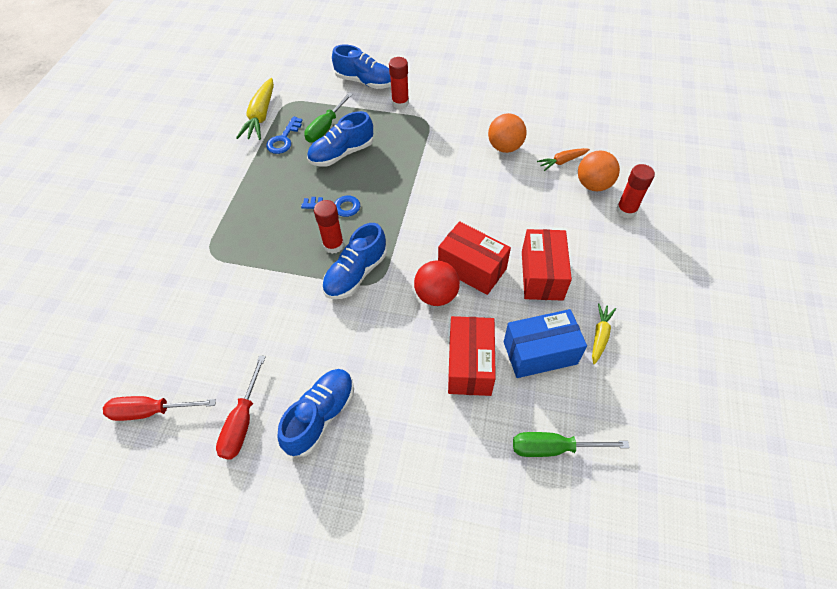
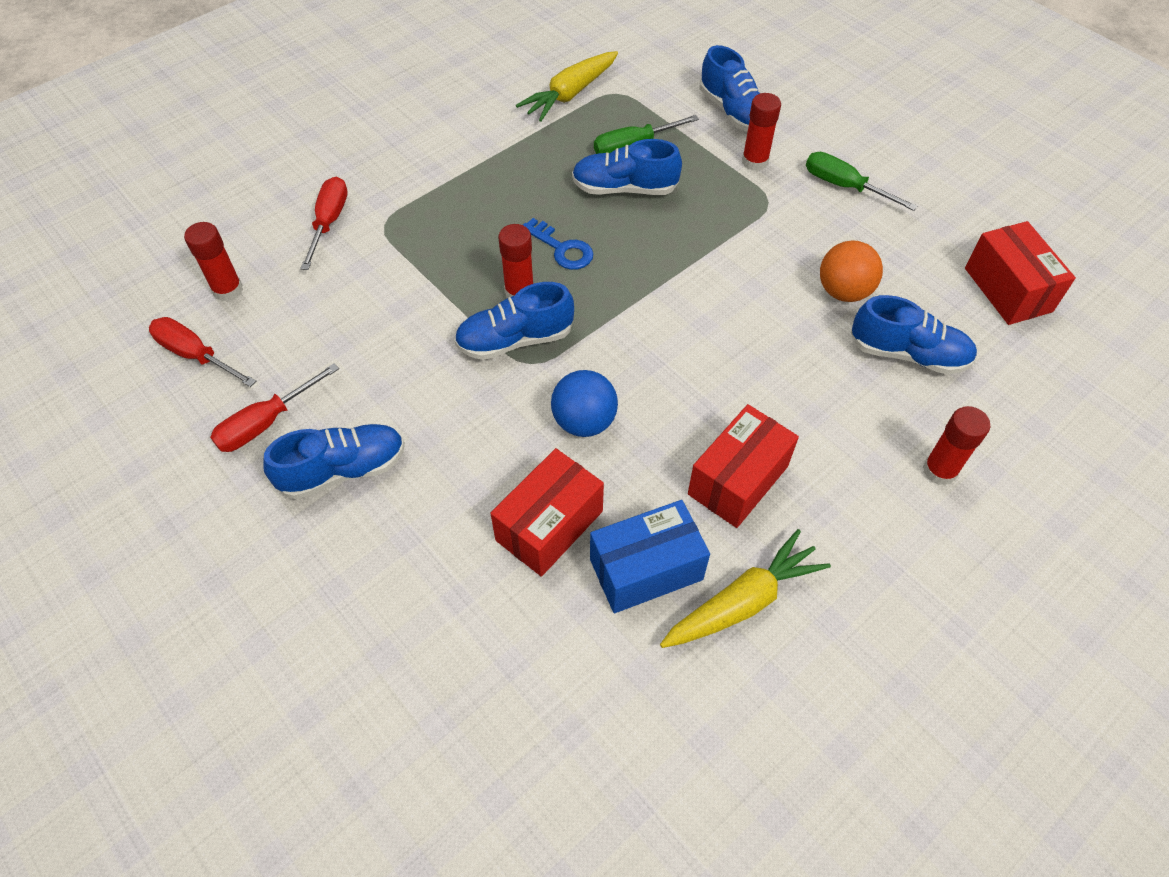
camera: 35 degrees right, 0 degrees up
blue key [266,116,303,154] -> none
red ball [414,260,460,306] -> blue ball [551,370,618,437]
red box [438,221,511,295] -> red box moved to [965,221,1076,325]
blue box [504,309,587,378] -> blue box turned 45 degrees counterclockwise [590,500,710,613]
green screwdriver [513,432,629,457] -> green screwdriver moved to [806,152,917,211]
orange carrot [537,148,590,171] -> blue shoe [851,295,977,375]
orange ball [578,150,620,191] -> none
yellow carrot [592,303,616,364] -> yellow carrot [660,529,831,648], size x1.74
none -> red glue stick [184,222,243,302]
none -> red screwdriver [300,177,348,270]

